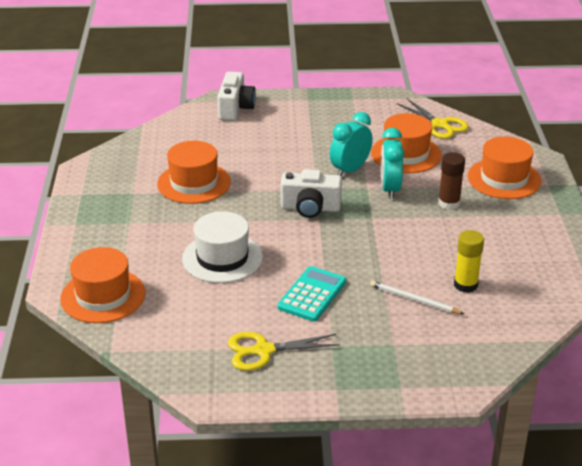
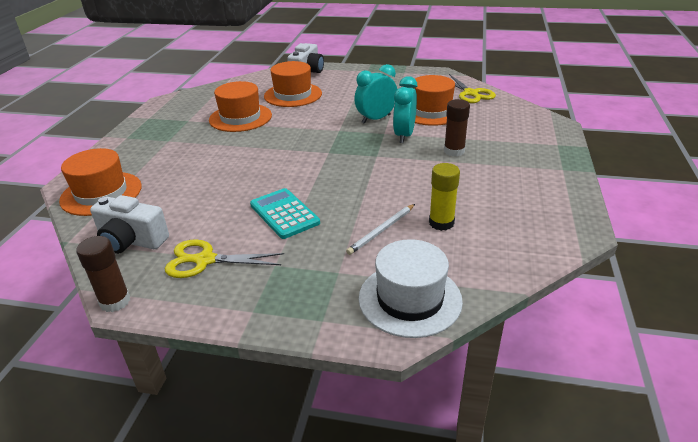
camera: 15 degrees right, 0 degrees up
white hat [182,211,263,283] -> white hat moved to [359,239,463,338]
turquoise calculator [278,266,346,322] -> turquoise calculator turned 75 degrees counterclockwise [250,188,320,239]
white camera [281,169,342,218] -> white camera moved to [90,195,169,254]
white pencil [370,281,464,314] -> white pencil turned 90 degrees counterclockwise [346,204,415,255]
orange hat [468,137,541,199] -> orange hat moved to [264,61,322,107]
none -> brown glue stick [76,236,130,312]

